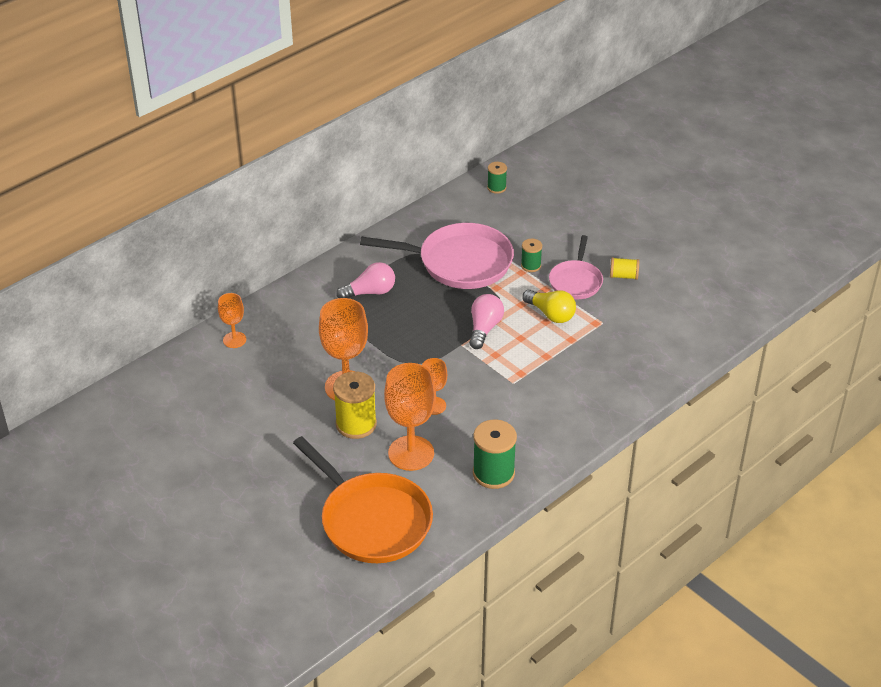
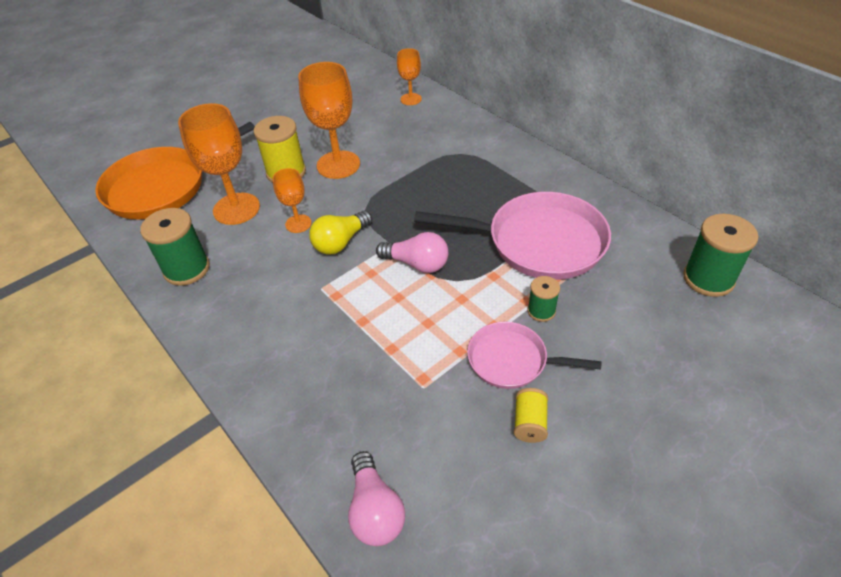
camera: 95 degrees right, 5 degrees up
pink light bulb [336,262,395,298] -> pink light bulb moved to [348,451,405,546]
pink pan [360,223,514,289] -> pink pan turned 90 degrees counterclockwise [414,192,611,280]
green spool [487,162,507,194] -> green spool [683,214,758,297], size x1.81
yellow light bulb [522,289,576,323] -> yellow light bulb moved to [309,211,372,255]

